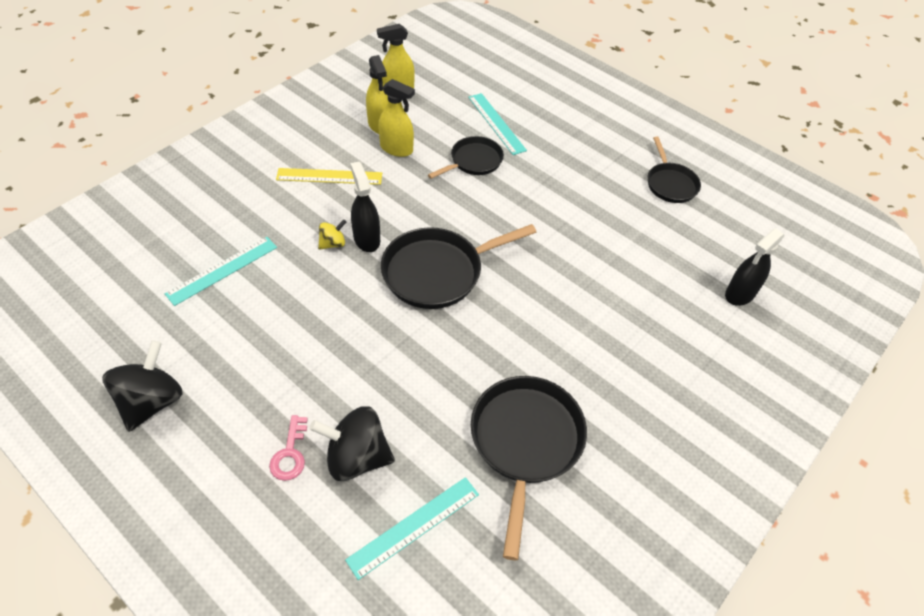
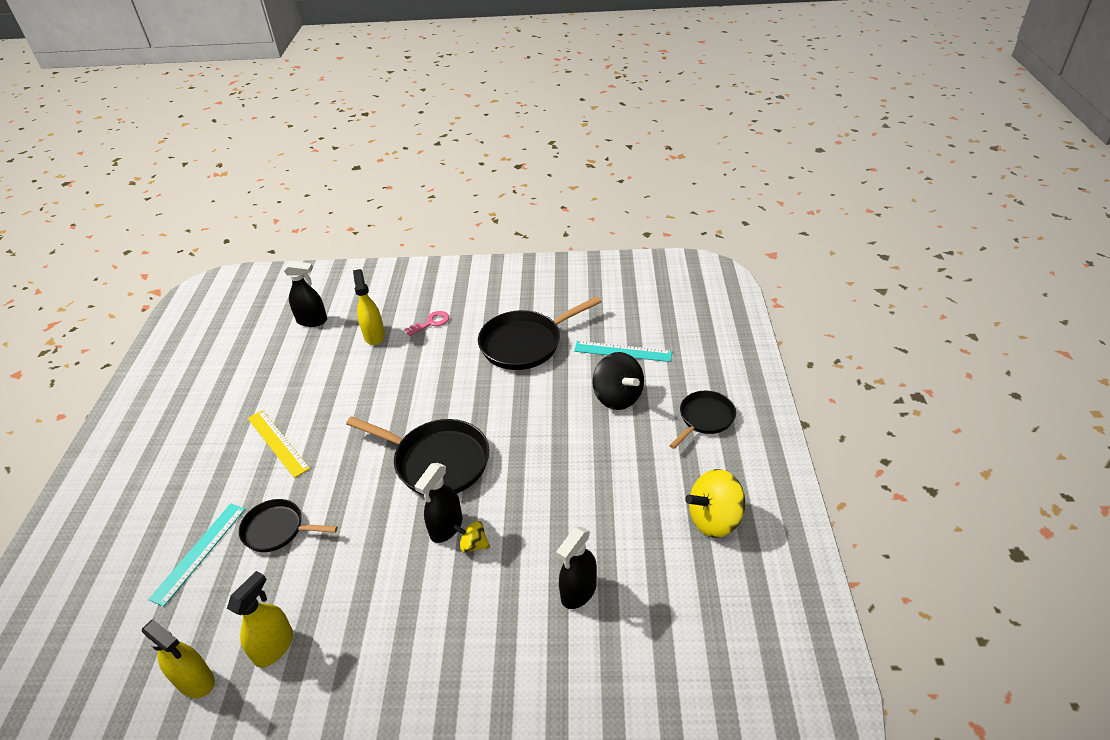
camera: 125 degrees left, 10 degrees down
black spinning top [102,340,182,432] -> yellow spinning top [685,469,745,538]
turquoise ruler [165,237,277,306] -> black spray bottle [556,526,597,609]
pink key [269,415,308,481] -> pink key moved to [405,311,449,336]
yellow ruler [276,168,382,185] -> yellow ruler moved to [248,410,310,478]
yellow spray bottle [378,79,415,157] -> yellow spray bottle moved to [353,269,385,345]
black pan [648,137,701,203] -> black pan moved to [669,391,736,449]

